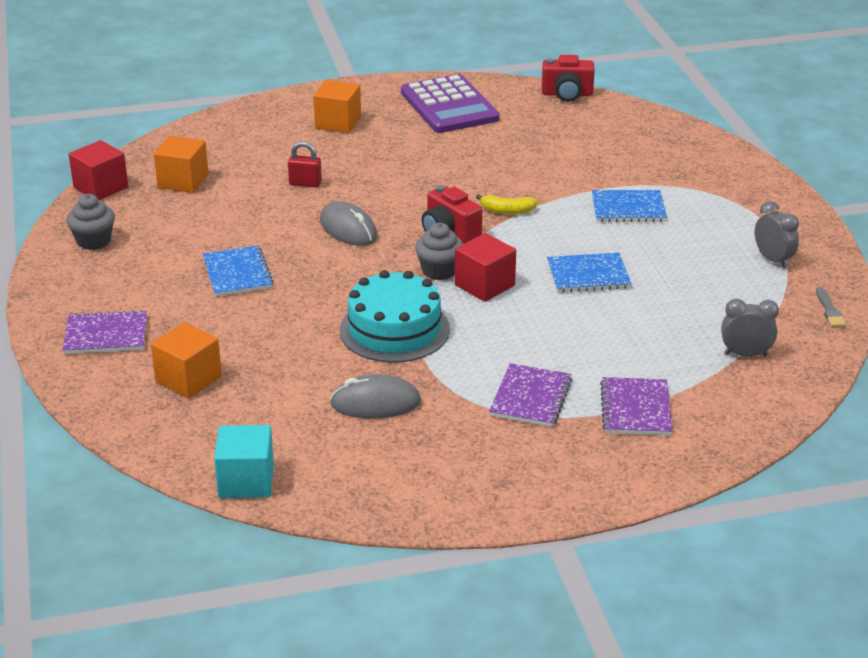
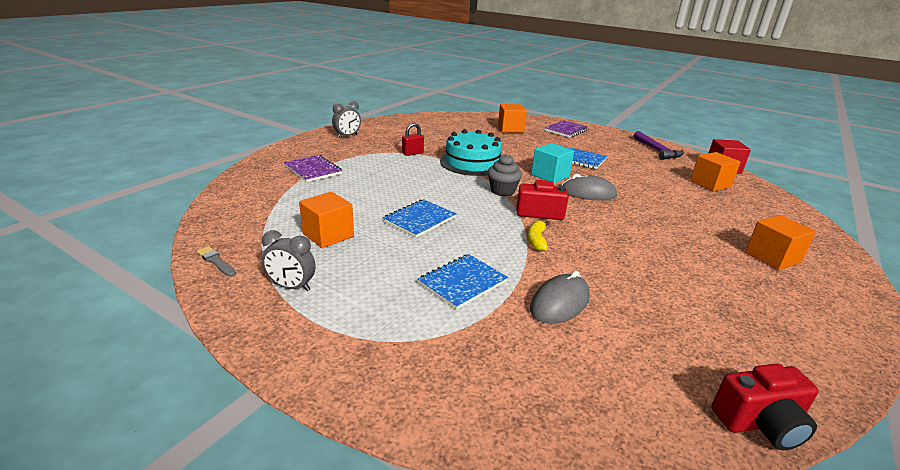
camera: 135 degrees right, 5 degrees down
grey cupcake [67,194,115,250] -> purple hammer [633,131,684,160]
turquoise cube [214,425,274,498] -> turquoise cube moved to [531,143,574,183]
red padlock [288,141,322,188] -> red padlock moved to [402,123,424,156]
grey mouse [330,374,421,419] -> grey mouse moved to [530,271,590,324]
purple calculator [401,74,500,133] -> none
red cube [455,233,516,302] -> none
yellow banana [476,194,538,214] -> yellow banana turned 45 degrees counterclockwise [527,220,550,252]
purple notebook [489,363,572,427] -> none
red camera [542,55,595,102] -> red camera turned 150 degrees counterclockwise [711,364,819,450]
grey clock [721,299,779,357] -> grey clock moved to [332,101,361,138]
none -> orange cube [299,192,354,248]

